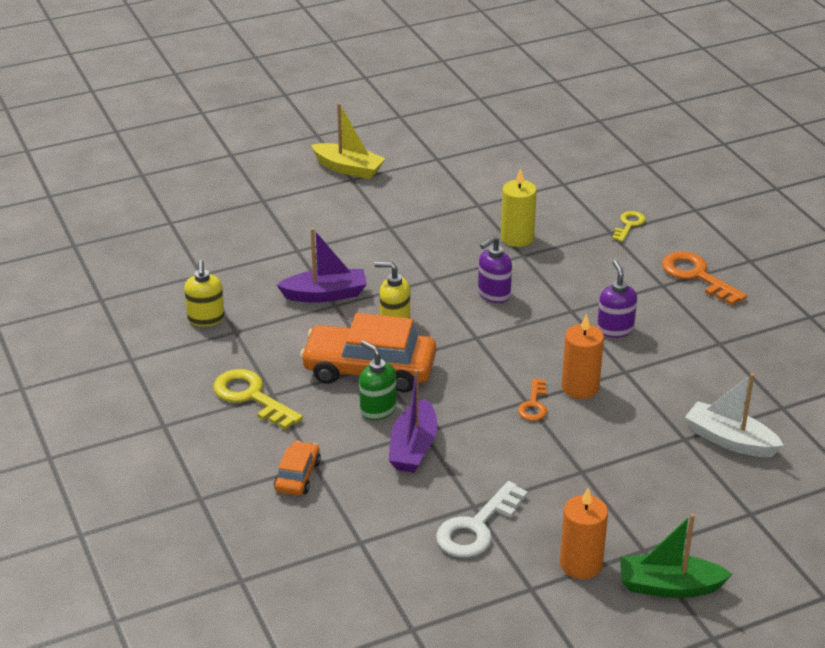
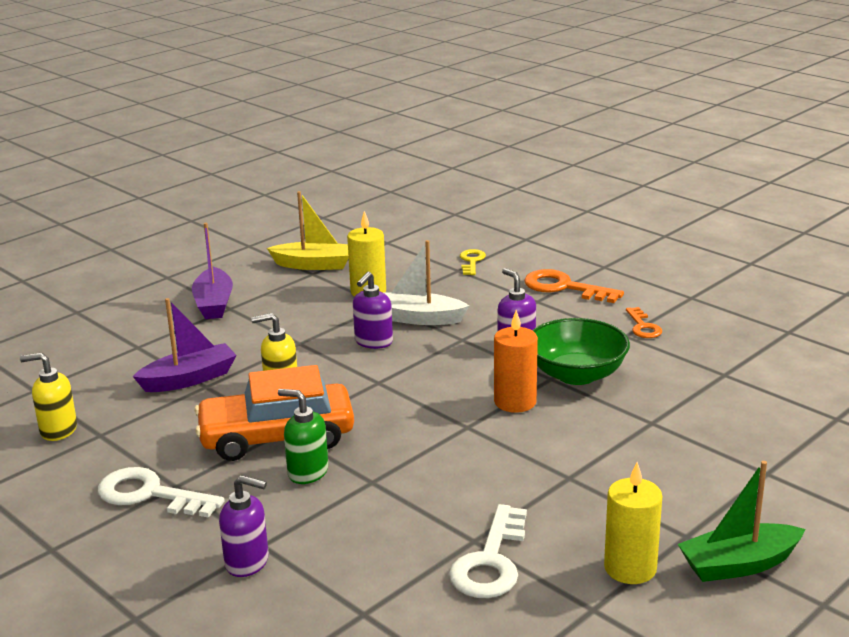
camera: 20 degrees left, 10 degrees down
yellow soap dispenser [184,260,225,326] -> yellow soap dispenser turned 120 degrees clockwise [20,353,77,441]
yellow key [213,369,303,430] -> white key [98,467,225,518]
orange car [274,441,321,495] -> purple soap dispenser [219,475,269,577]
yellow boat [311,103,386,179] -> yellow boat moved to [267,191,349,270]
purple boat [388,369,437,473] -> purple boat moved to [192,223,233,319]
orange key [518,378,547,421] -> orange key moved to [626,307,662,338]
orange candle [560,488,608,579] -> yellow candle [604,462,662,584]
white boat [685,373,784,457] -> white boat moved to [382,240,469,325]
none -> green bowl [532,318,630,385]

